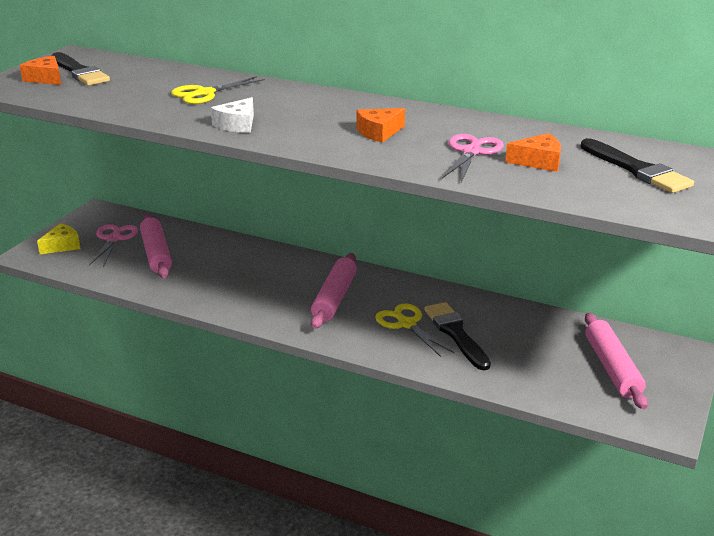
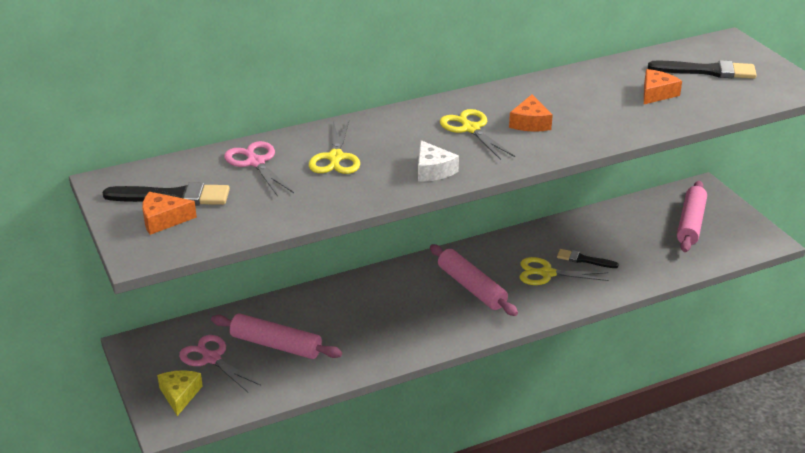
camera: 50 degrees left, 5 degrees up
black brush [424,302,491,370] -> black brush [557,249,619,268], size x0.60
pink scissors [442,134,504,182] -> pink scissors moved to [224,141,294,197]
pink rolling pin [585,313,648,409] -> pink rolling pin turned 75 degrees clockwise [677,181,707,252]
none -> yellow scissors [440,109,515,160]

